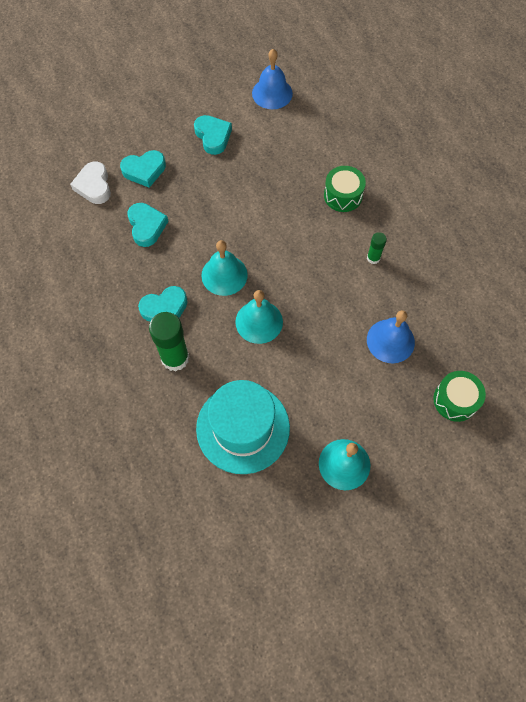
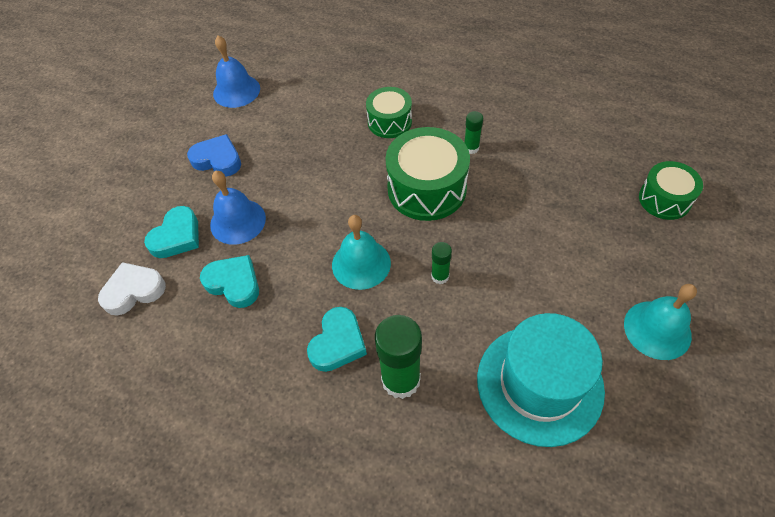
camera: 40 degrees left, 10 degrees down
white heart [70,161,111,204] -> white heart turned 120 degrees clockwise [98,262,166,316]
turquoise heart [194,115,232,155] -> blue heart [187,134,241,177]
turquoise bell [235,290,283,344] -> green glue stick [431,242,452,284]
blue bell [367,310,415,363] -> blue bell moved to [210,171,266,245]
none -> green drum [386,127,470,221]

